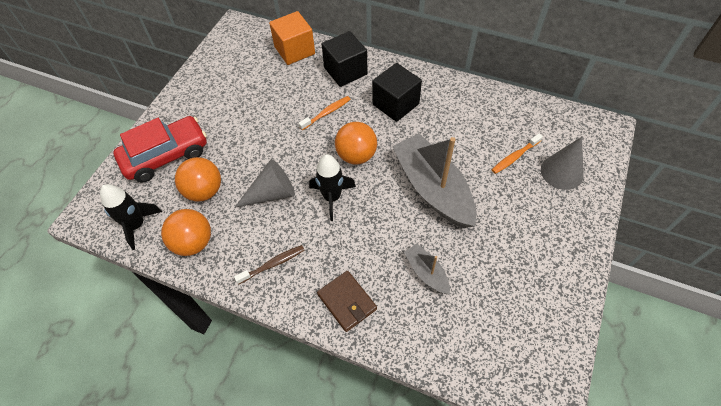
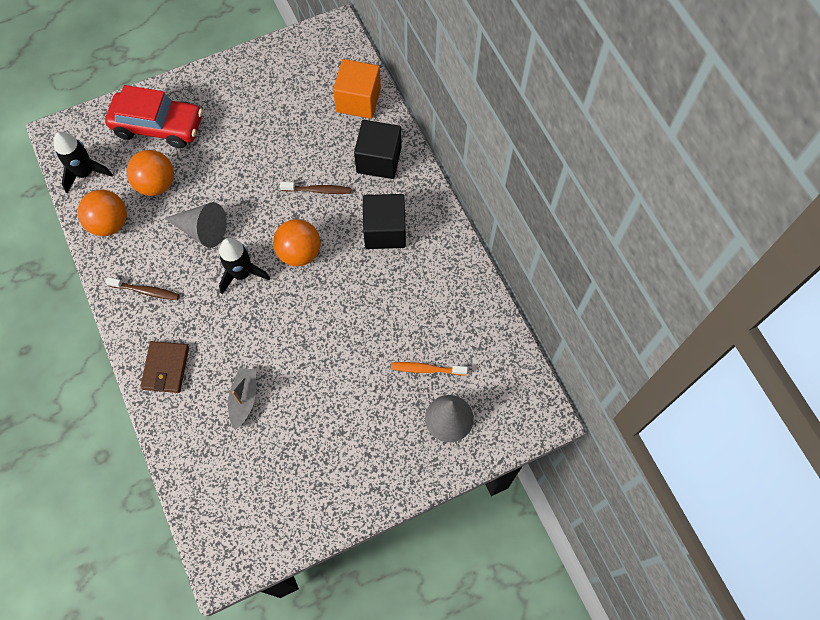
camera: 40 degrees right, 10 degrees up
orange toothbrush [298,96,351,130] -> brown toothbrush [280,182,351,194]
grey boat [392,134,476,228] -> none

